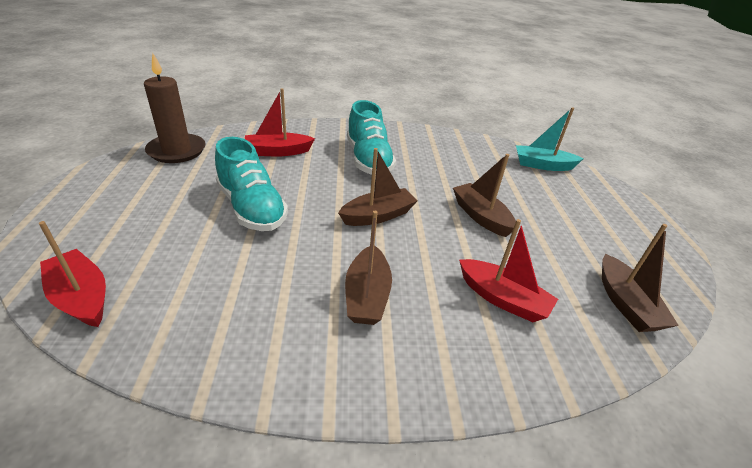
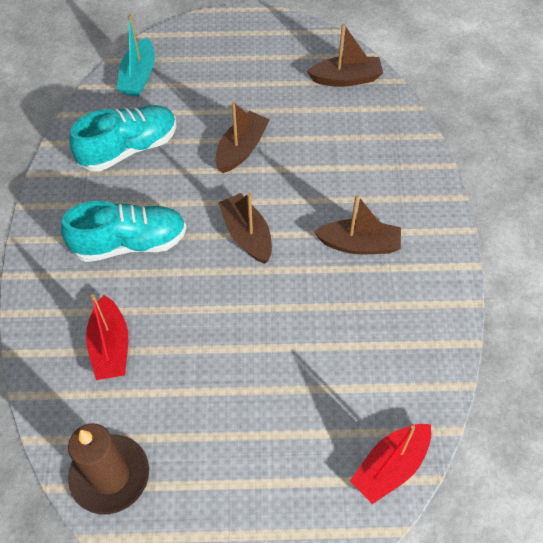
camera: 85 degrees left, 20 degrees up
turquoise shoe [215,137,288,231] -> turquoise shoe moved to [69,105,177,172]
brown boat [453,154,516,237] -> brown boat turned 150 degrees clockwise [215,102,270,173]
red boat [459,219,558,322] -> none

